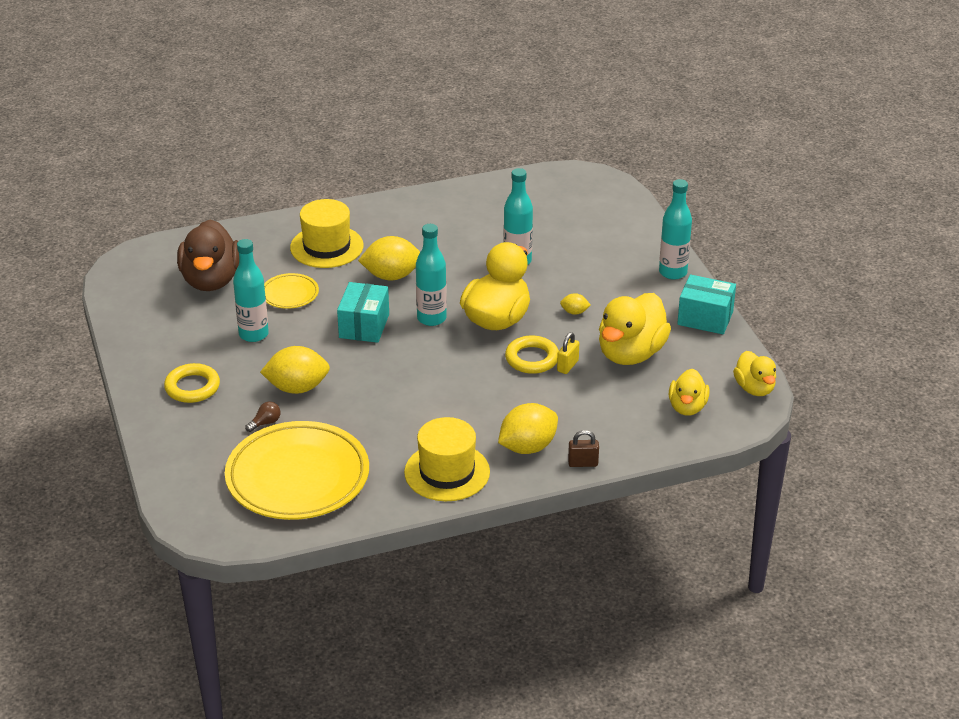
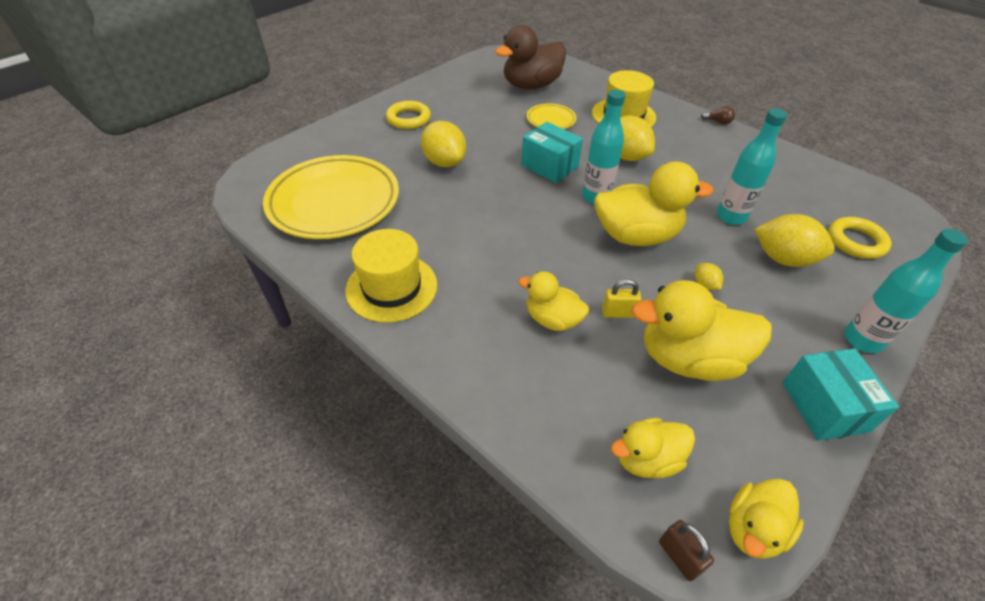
camera: 60 degrees right, 10 degrees up
turquoise bottle [233,239,269,342] -> none
brown light bulb [245,402,280,432] -> brown light bulb moved to [701,106,735,124]
turquoise box [337,282,389,343] -> turquoise box turned 60 degrees clockwise [521,122,583,183]
yellow lemon [498,403,558,454] -> yellow lemon moved to [754,214,835,267]
yellow ring [505,336,559,374] -> yellow ring moved to [828,217,892,259]
brown padlock [568,430,599,467] -> brown padlock moved to [659,520,714,581]
none -> yellow duck [518,272,589,331]

